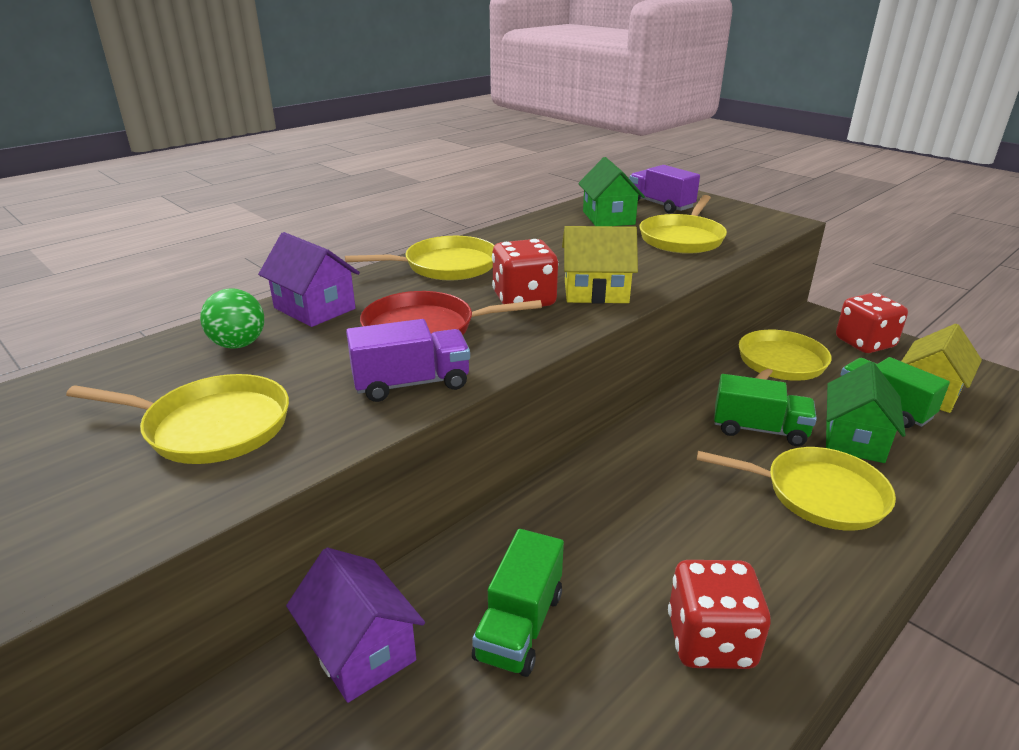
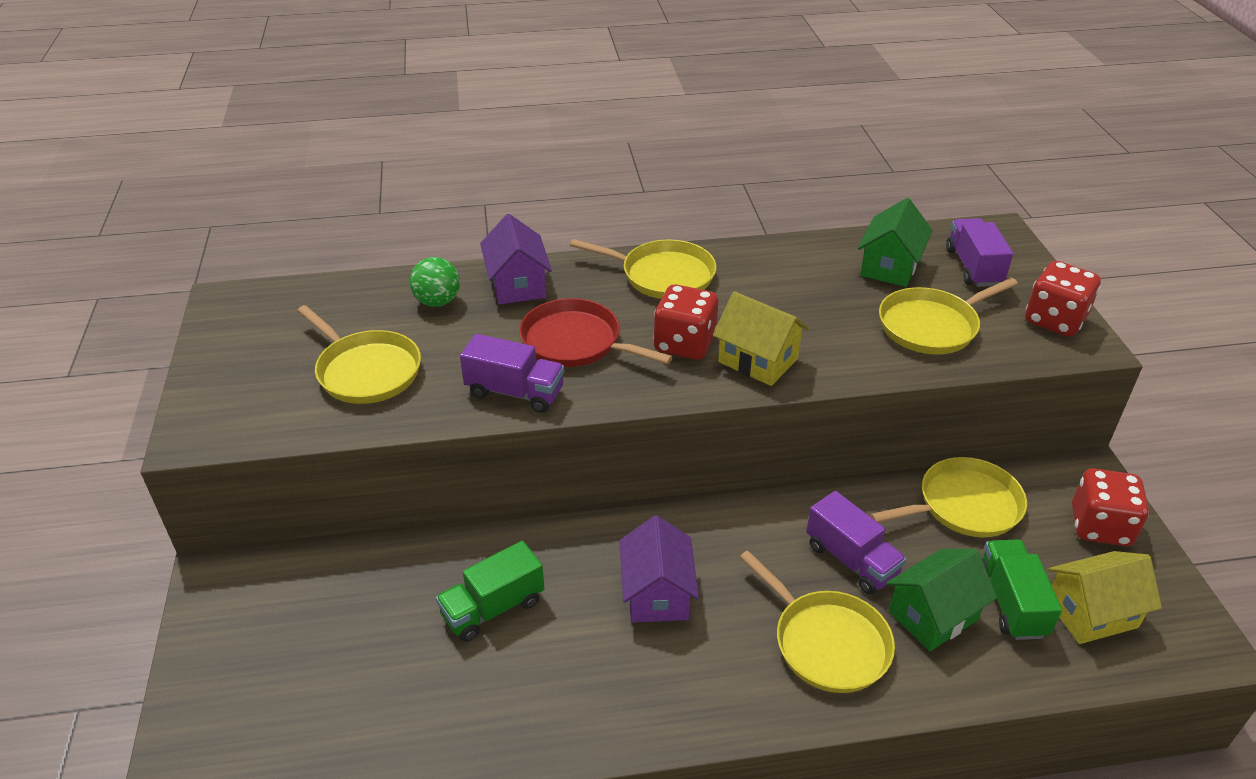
camera: 35 degrees right, 10 degrees up
purple house [286,548,425,703] -> purple house moved to [619,515,699,623]
red dice [668,560,771,669] -> red dice moved to [1025,261,1101,337]
green truck [714,374,817,446] -> purple truck [806,491,906,595]

